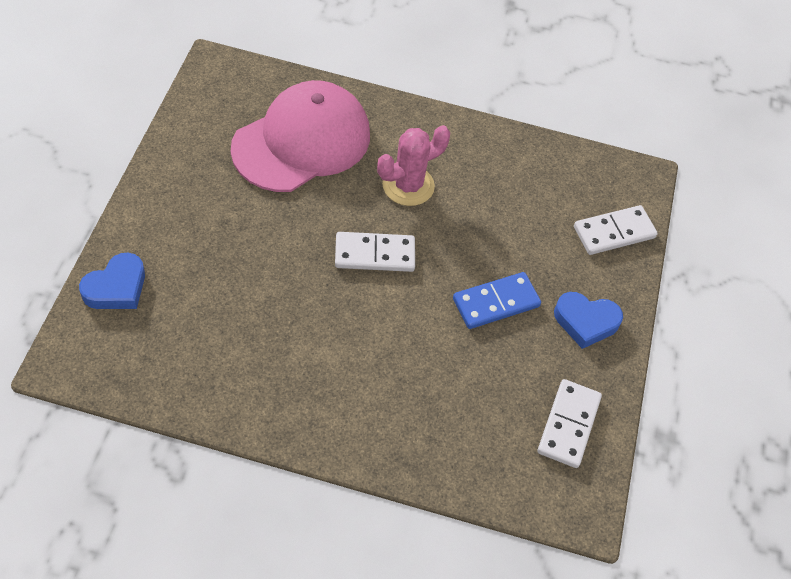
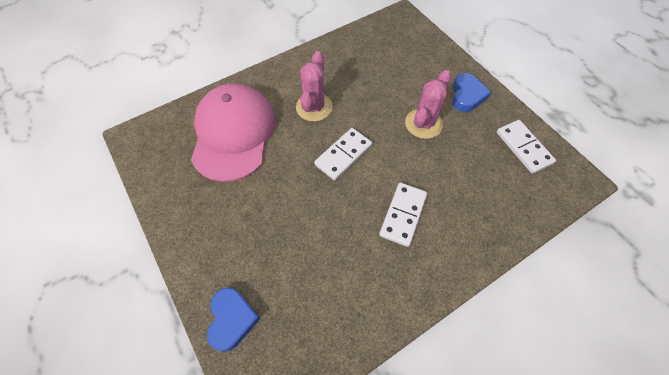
camera: 40 degrees left, 5 degrees up
blue domino [453,272,541,329] -> pink cactus [405,70,451,139]
blue heart [554,292,623,349] -> blue heart turned 45 degrees counterclockwise [452,73,491,112]
white domino [574,205,658,255] -> white domino moved to [379,183,427,247]

